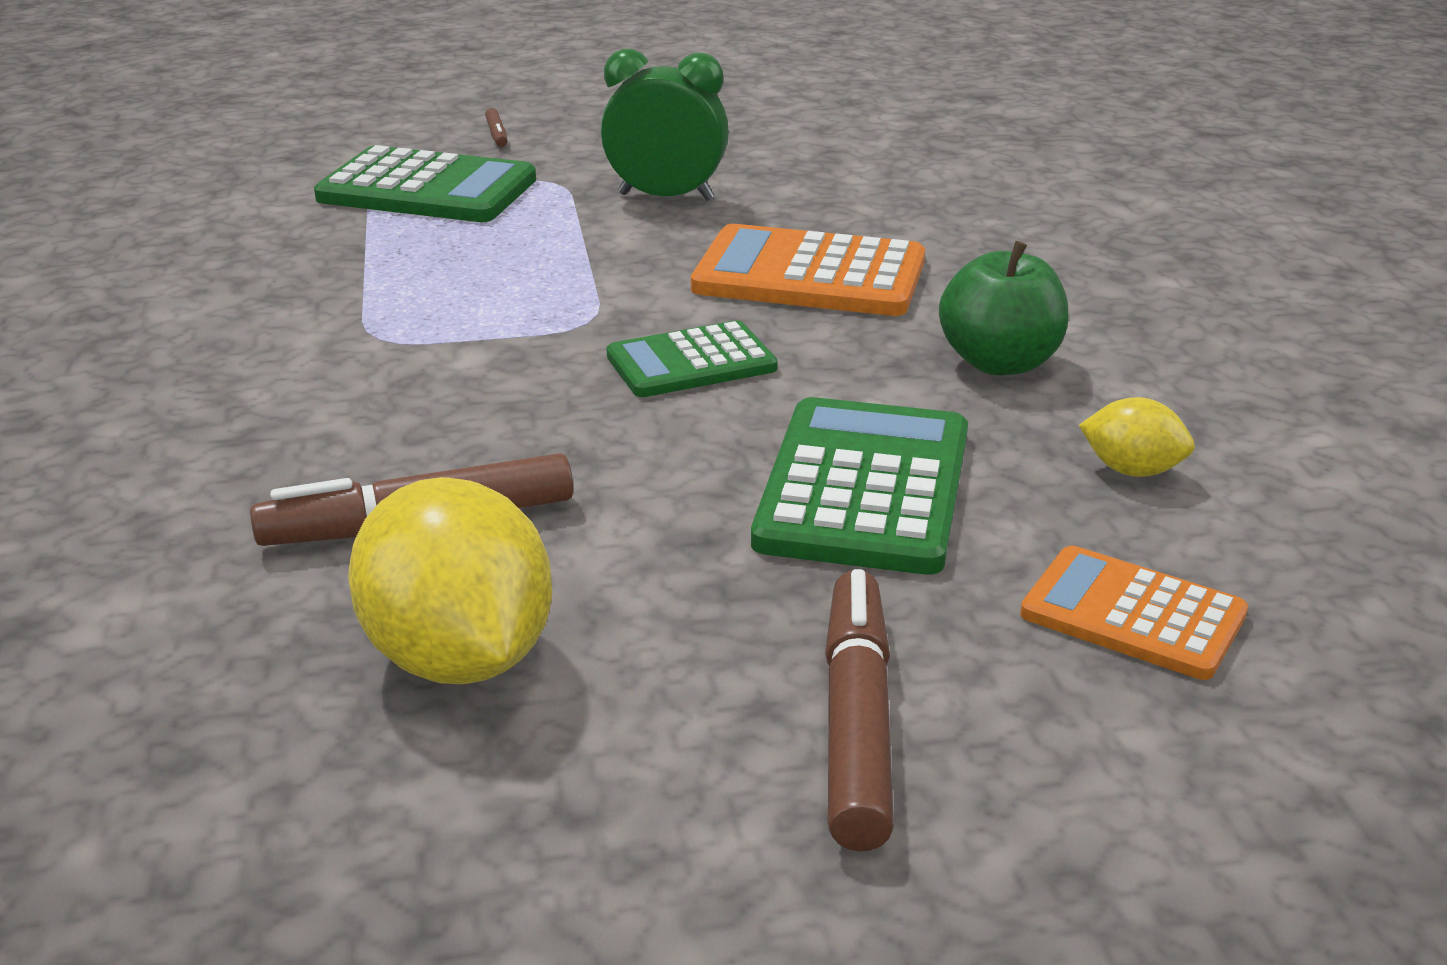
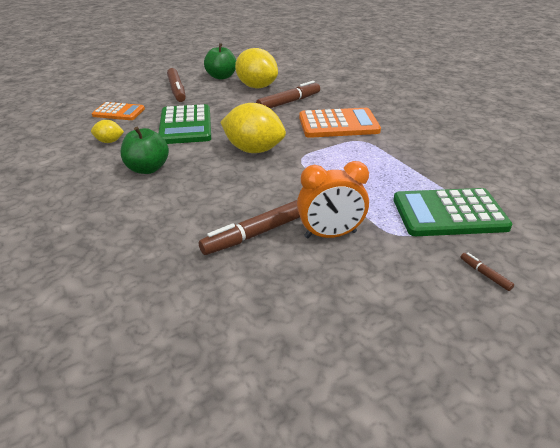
camera: 160 degrees right, 5 degrees up
green clock [601,49,729,201] -> orange clock [297,161,369,238]
green calculator [606,320,778,397] -> yellow lemon [220,103,286,153]
orange calculator [691,224,925,316] -> orange calculator moved to [299,108,381,138]
none -> brown marker [199,200,300,255]
none -> green apple [204,43,236,80]

